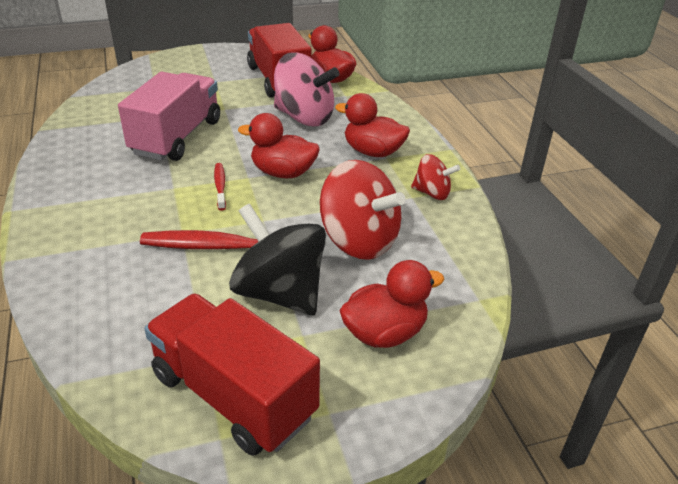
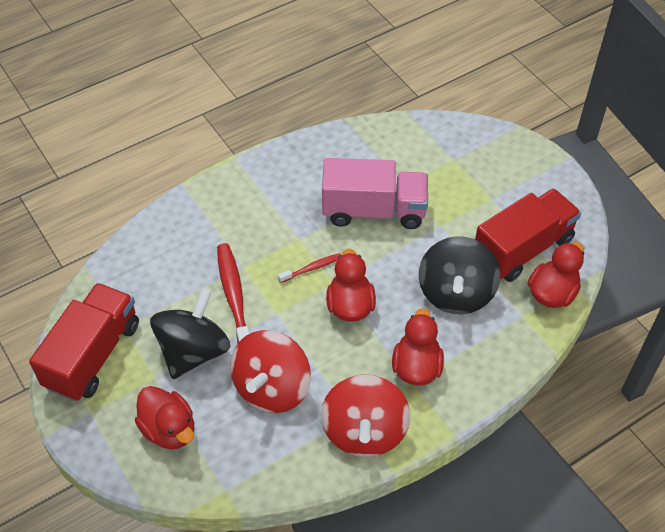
camera: 75 degrees right, 15 degrees up
pink spinning top [274,52,339,126] -> black spinning top [419,236,500,314]
red spinning top [411,154,460,200] -> red spinning top [321,374,410,457], size x1.84

